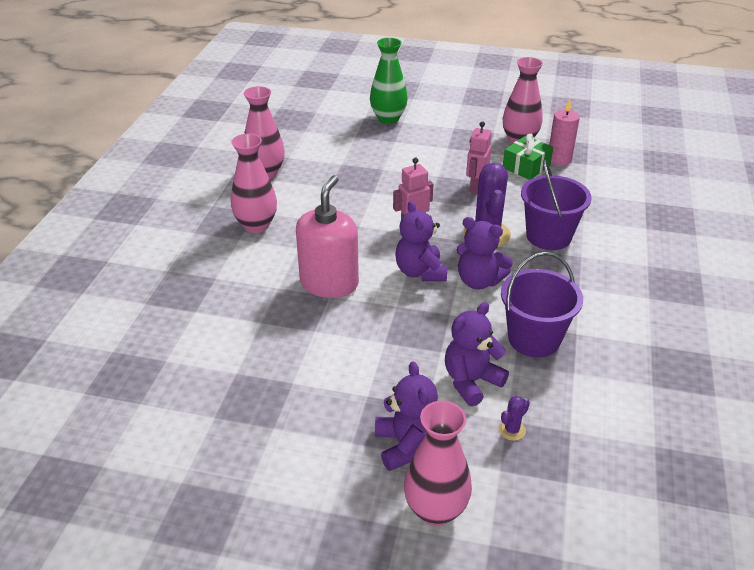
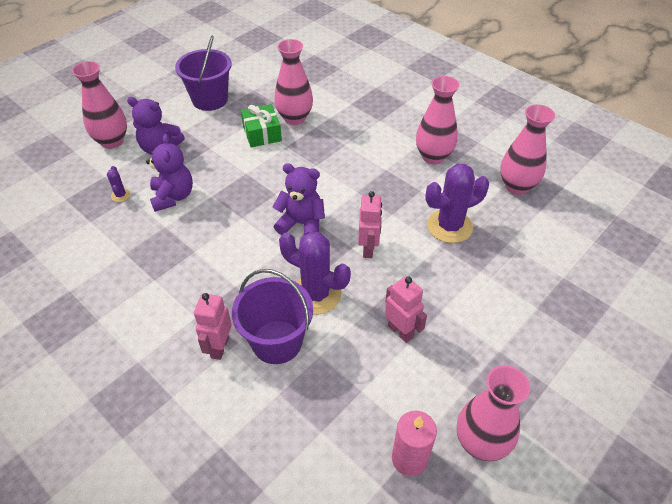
camera: 120 degrees right, 10 degrees up
pink soap dispenser [296,175,359,298] -> none
green vase [370,38,408,124] -> none
purple teddy bear [457,217,513,289] -> none
purple bucket [501,252,583,357] -> purple bucket moved to [175,36,232,111]
green gift [503,133,553,180] -> green gift moved to [241,104,282,147]
none -> pink robot [194,293,232,360]
none -> pink vase [274,39,313,125]
none -> purple cactus [425,164,489,243]

